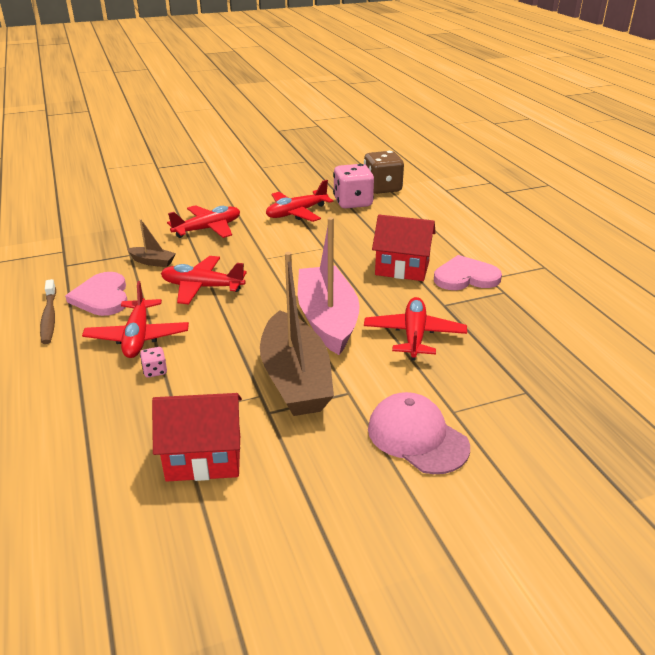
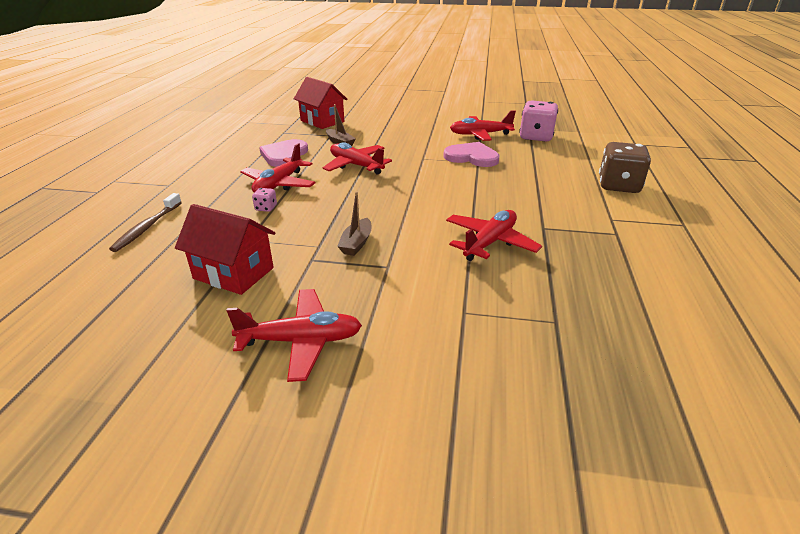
camera: 30 degrees right, 0 degrees up
brown toothbrush [40,279,56,344] -> brown toothbrush moved to [109,193,182,252]
red plane [167,205,240,238] -> red plane moved to [226,289,362,382]
brown boat [260,252,334,416] -> brown boat [337,191,372,256], size x0.44
pink boat [298,217,360,355] -> none
brown dice [364,151,404,194] -> brown dice moved to [599,142,651,193]
pink cap [368,392,470,474] -> none
red house [372,215,435,281] -> red house moved to [294,77,347,129]
pink heart [434,255,502,290] -> pink heart moved to [443,142,499,167]

